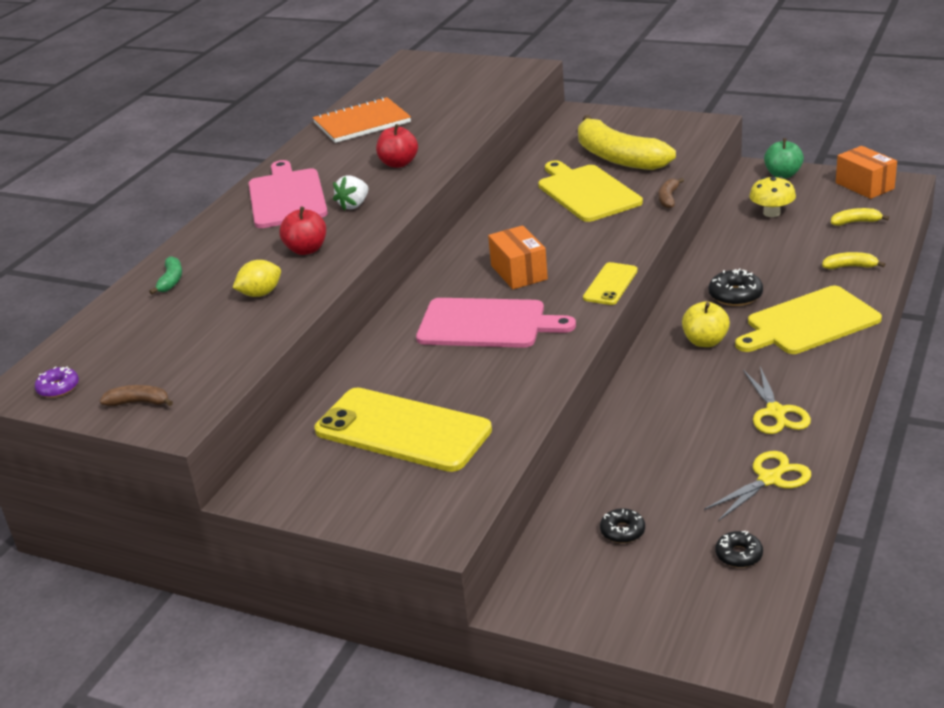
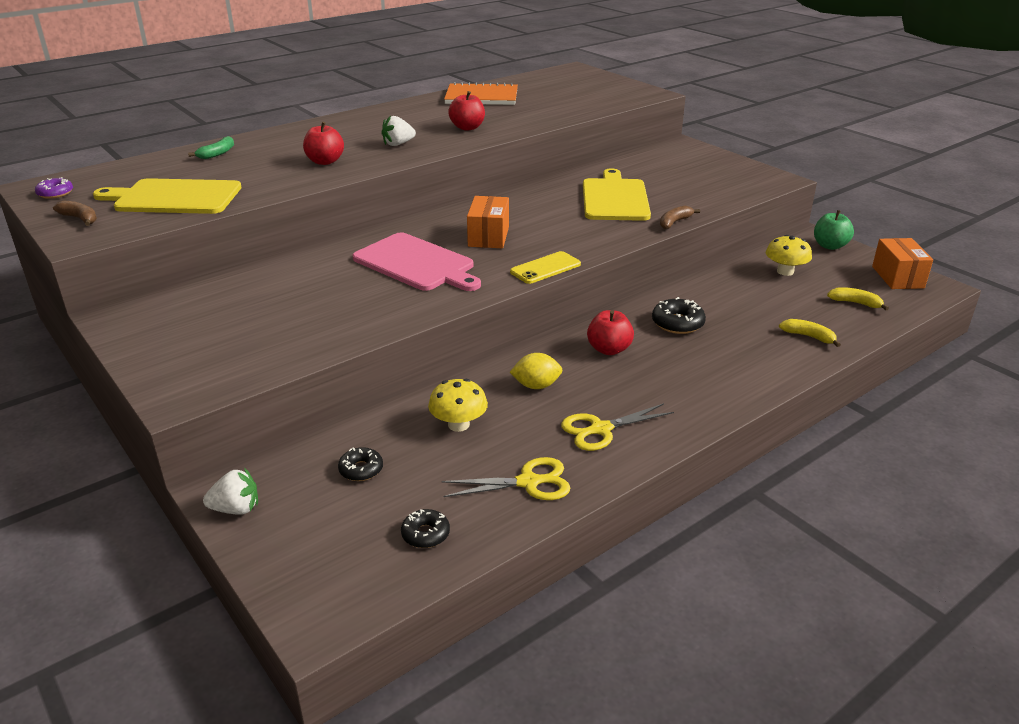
camera: 25 degrees right, 0 degrees up
yellow lemon [233,260,281,297] -> yellow lemon moved to [510,353,562,389]
pink cutting board [249,160,328,228] -> none
yellow phone [314,388,492,472] -> none
yellow banana [578,115,676,170] -> none
yellow apple [682,301,730,347] -> red apple [587,310,634,355]
yellow cutting board [735,286,882,354] -> yellow cutting board moved to [93,178,242,214]
yellow scissors [743,366,811,434] -> yellow scissors turned 45 degrees clockwise [561,403,674,451]
none -> white strawberry [203,468,258,515]
none -> yellow mushroom [428,379,488,432]

